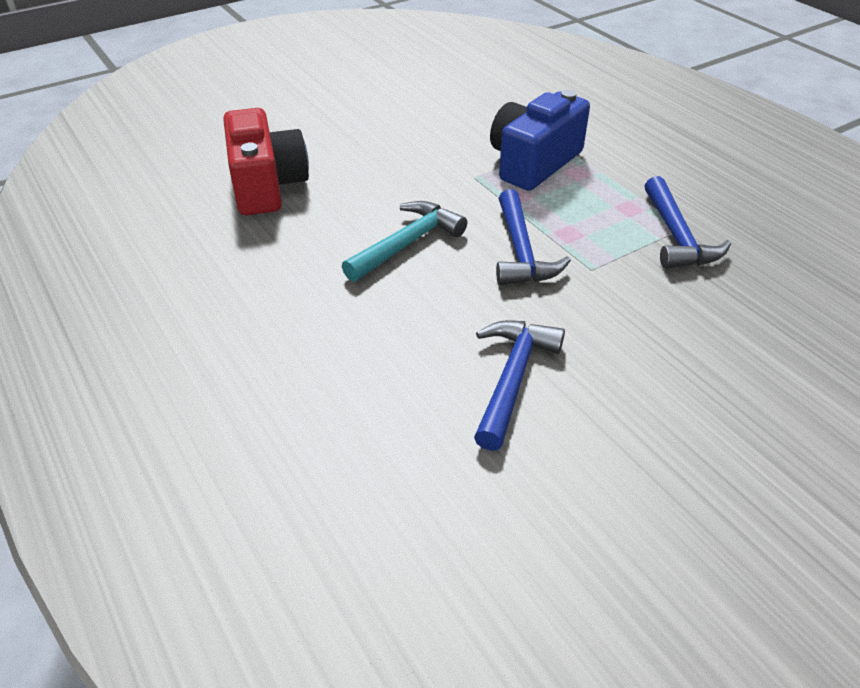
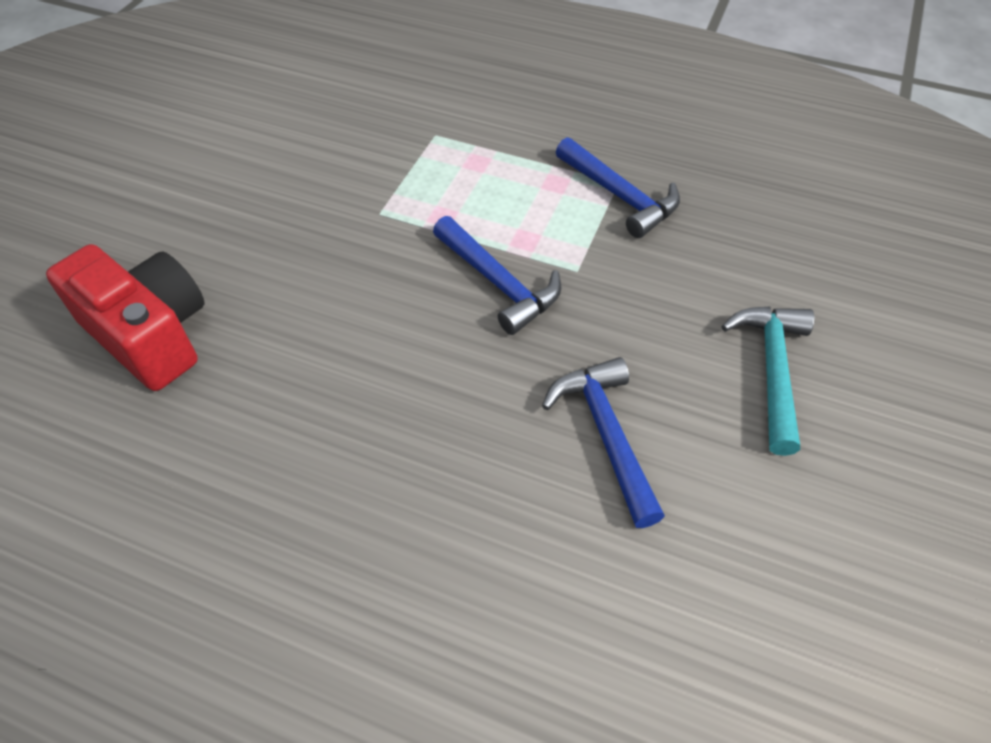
camera: 35 degrees left, 10 degrees up
turquoise hammer [342,201,467,282] -> turquoise hammer moved to [722,306,814,456]
blue camera [490,90,590,191] -> none

